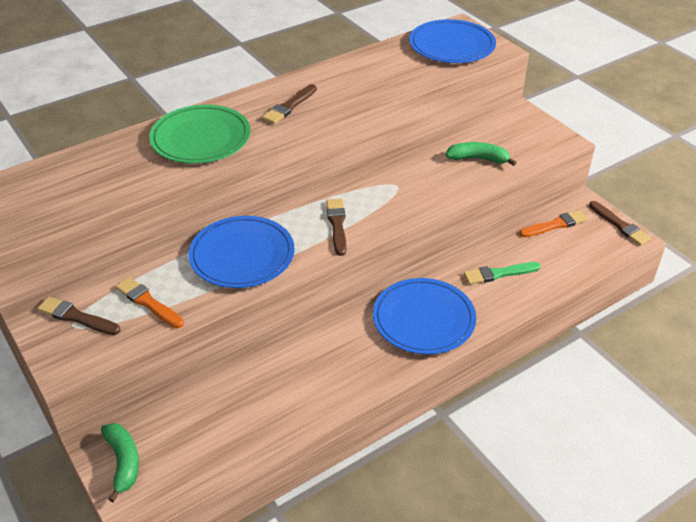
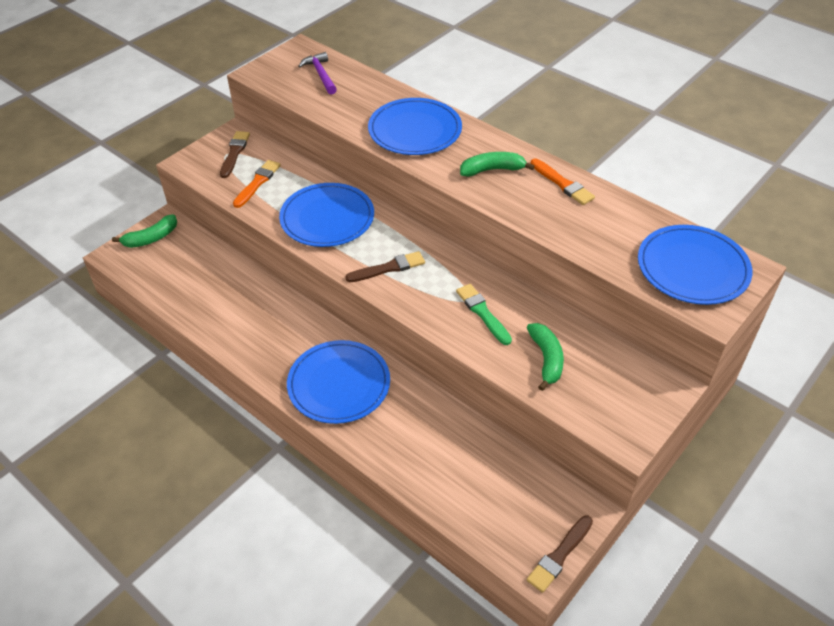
camera: 75 degrees right, 5 degrees up
green plate [149,105,251,163] -> blue plate [368,98,462,155]
brown brush [262,84,317,124] -> green banana [460,152,535,177]
green brush [464,262,541,284] -> green brush moved to [456,284,512,345]
orange brush [519,210,588,237] -> orange brush moved to [531,159,595,205]
none -> purple hammer [298,52,337,94]

